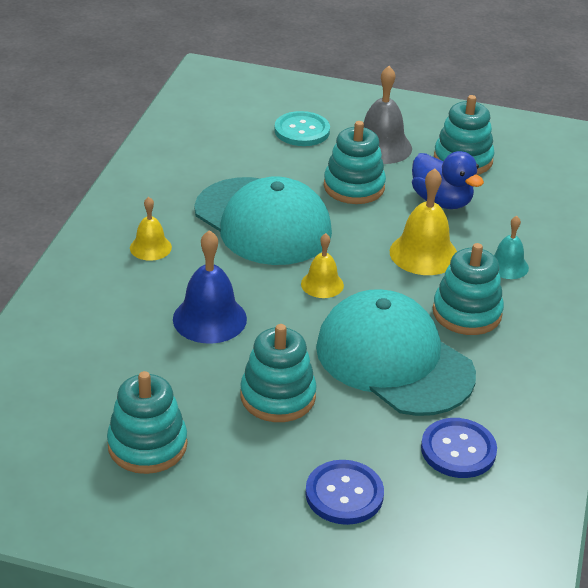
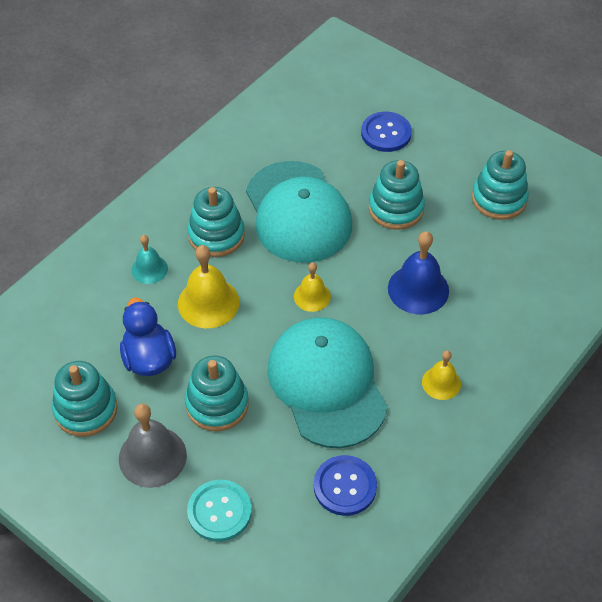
camera: 155 degrees left, 15 degrees up
blue button [421,418,497,478] -> blue button moved to [314,455,377,516]

